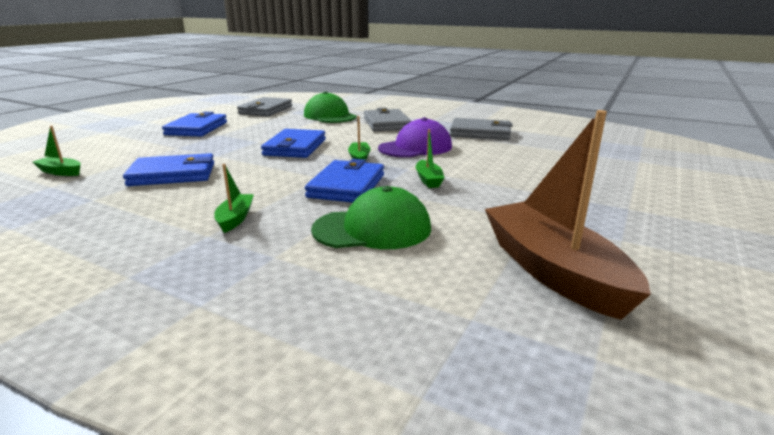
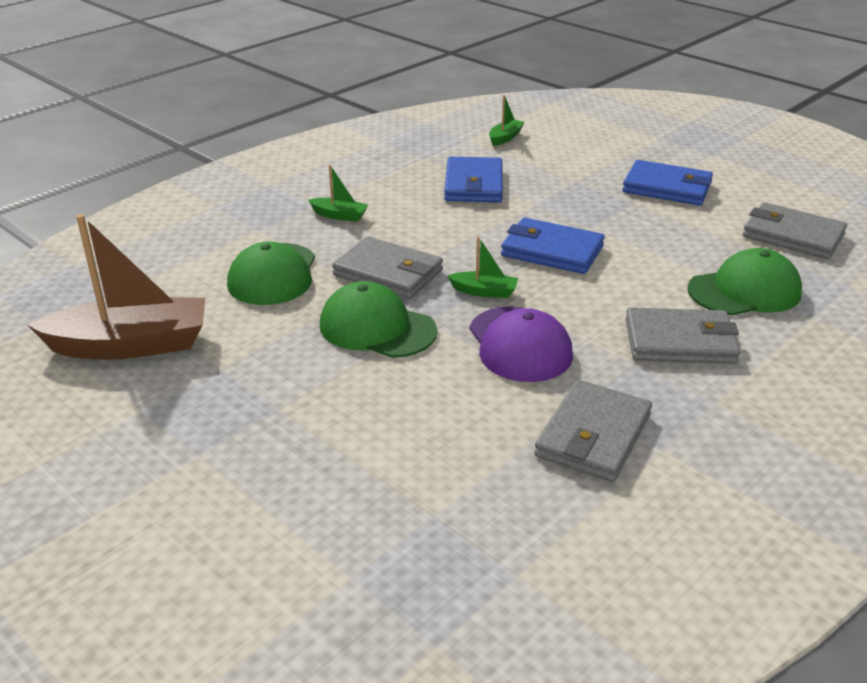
camera: 105 degrees right, 10 degrees up
blue wallet [305,159,384,203] -> grey wallet [332,237,443,299]
green boat [416,129,444,188] -> green cap [320,281,437,358]

